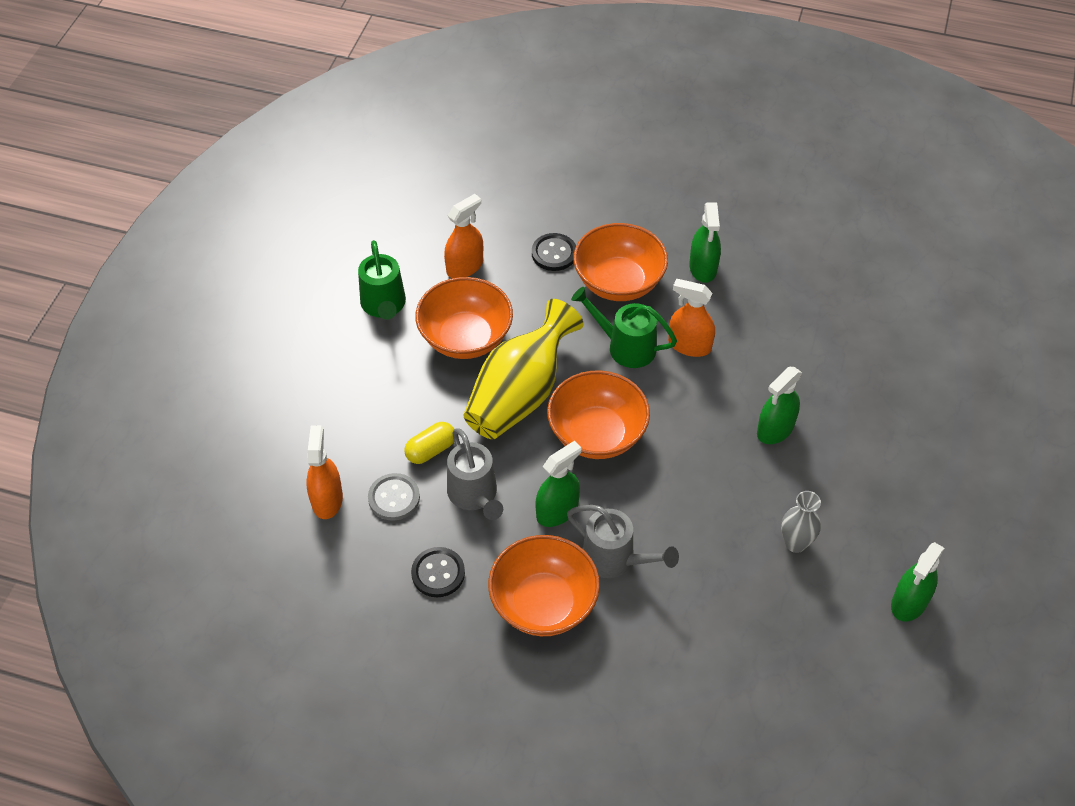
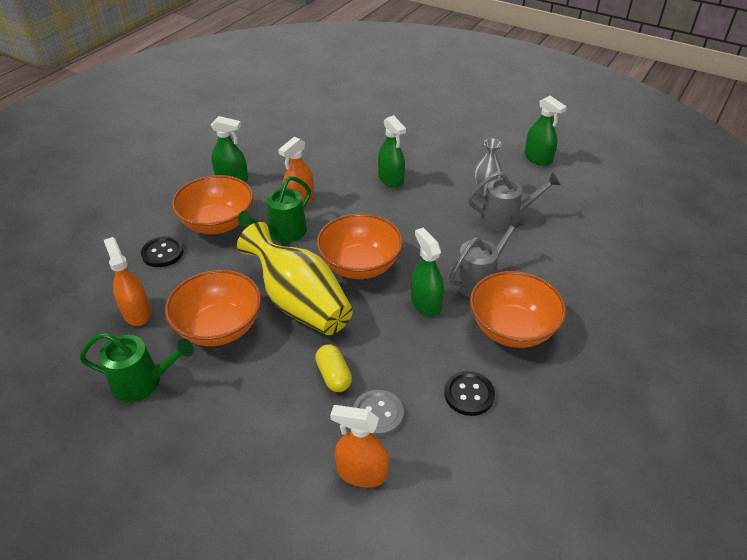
camera: 75 degrees left, 10 degrees down
grey watering can [447,428,503,520] -> grey watering can moved to [468,171,561,232]

